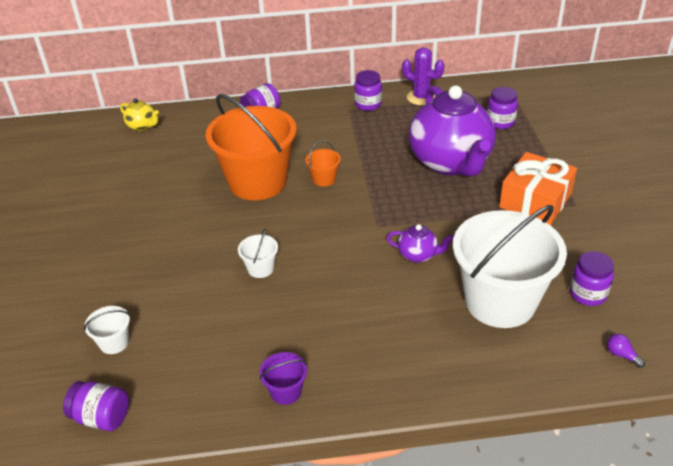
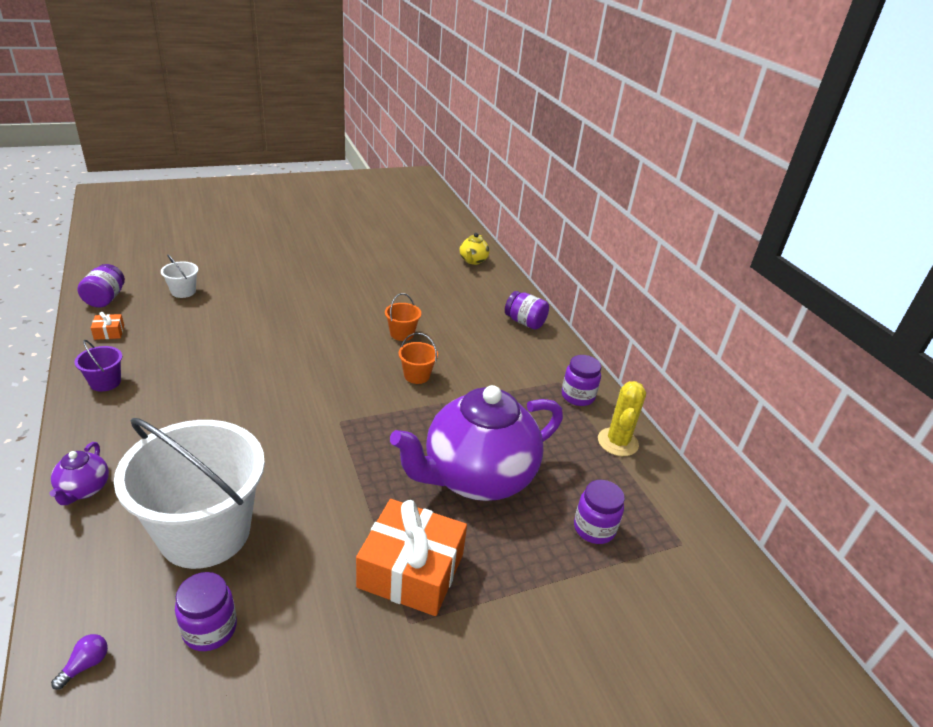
camera: 70 degrees right, 5 degrees down
orange bucket [205,94,297,200] -> orange bucket [385,293,421,341], size x0.40
white bucket [238,228,278,278] -> none
purple teapot [387,224,454,263] -> purple teapot moved to [49,442,109,505]
purple cactus [402,47,444,105] -> yellow cactus [598,381,646,456]
none -> orange gift [91,312,124,340]

